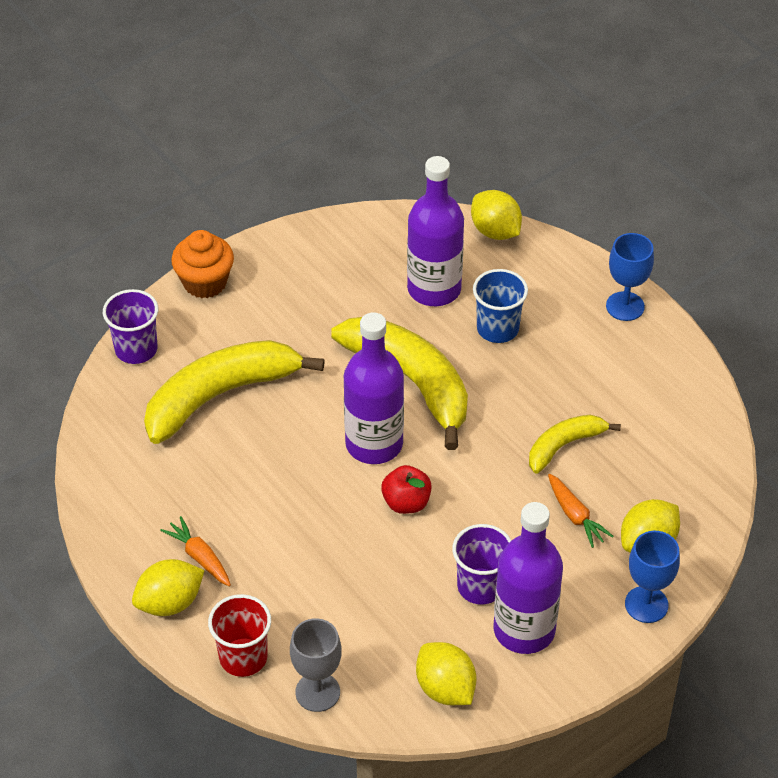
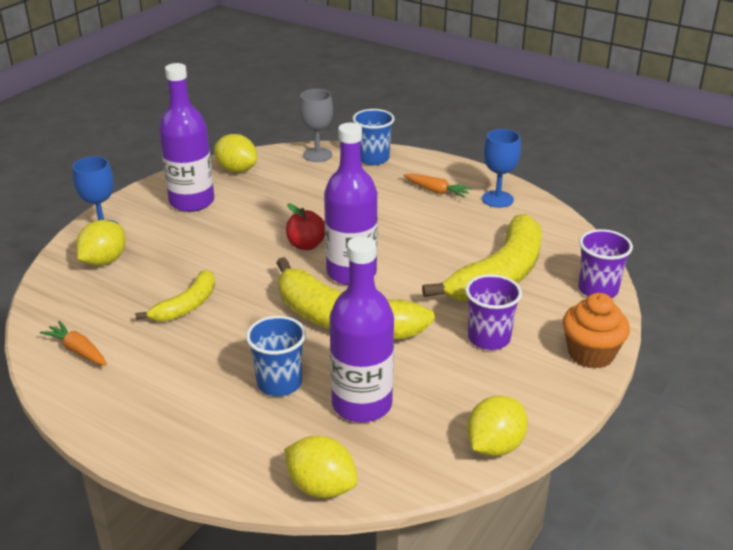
camera: 160 degrees right, 15 degrees down
yellow lemon [132,559,205,616] -> yellow lemon moved to [467,395,528,457]
red cup [208,594,271,677] -> blue cup [353,109,395,165]
purple cup [452,524,512,605] -> purple cup moved to [465,274,522,350]
orange carrot [548,474,614,548] -> orange carrot moved to [40,321,107,366]
blue goblet [606,233,654,321] -> blue goblet moved to [482,129,521,208]

